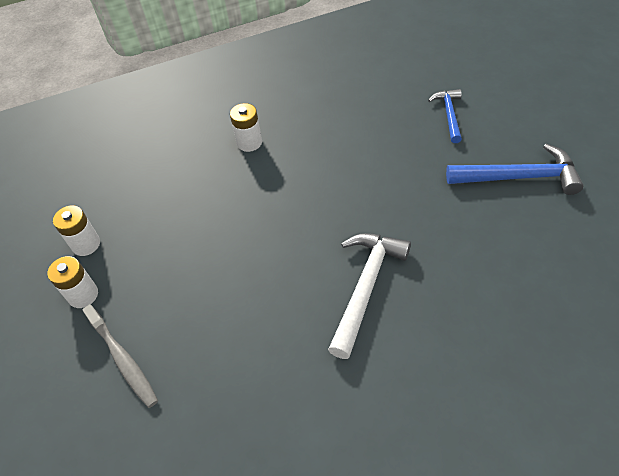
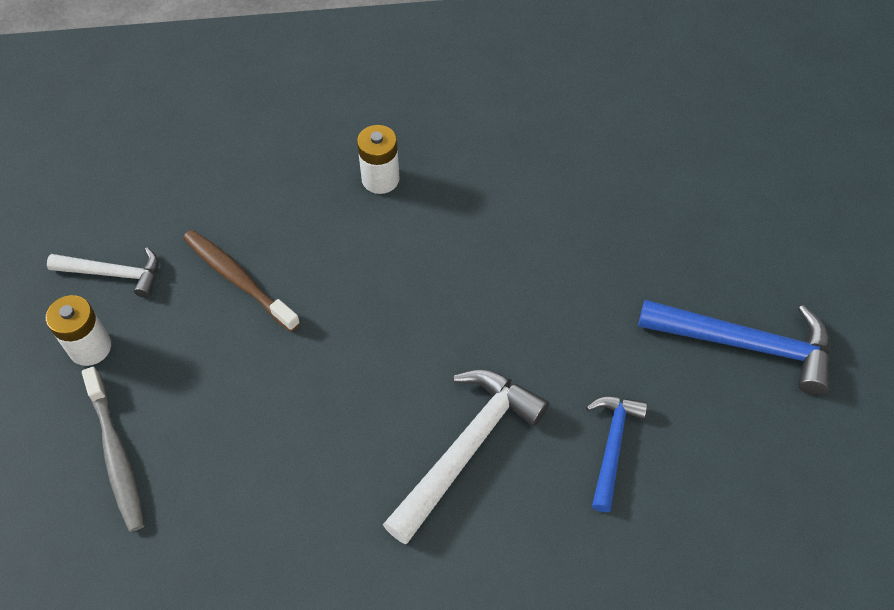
camera: 10 degrees right, 5 degrees up
white battery [53,205,100,256] -> white hammer [47,247,159,298]
blue hammer [428,89,462,143] -> blue hammer moved to [586,396,648,512]
none -> brown toothbrush [183,230,300,332]

